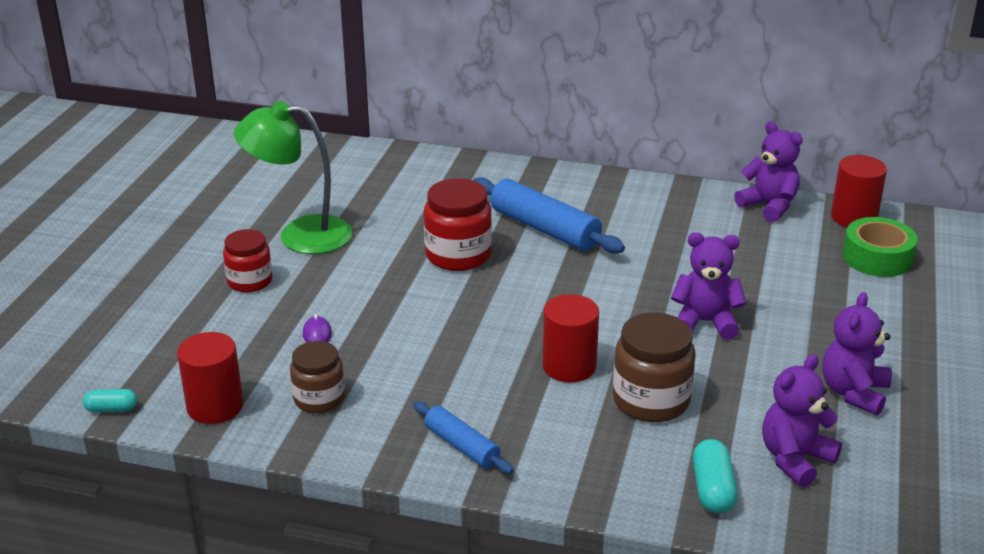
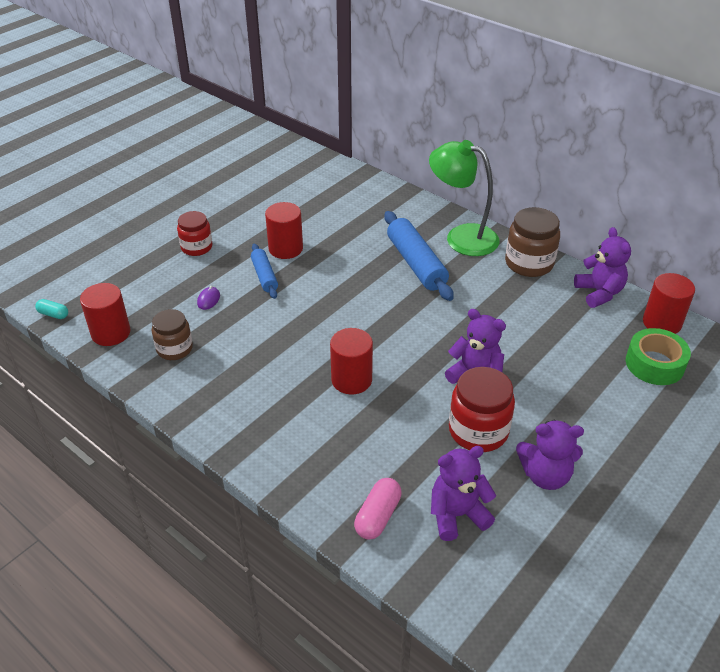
camera: 25 degrees right, 10 degrees up
green lamp [234,101,352,254] -> green lamp moved to [429,140,499,256]
blue rolling pin [413,401,514,474] -> blue rolling pin moved to [251,244,278,299]
red jar [424,178,492,271] -> red jar moved to [449,367,515,452]
brown jar [613,312,696,422] -> brown jar moved to [505,207,560,277]
turquoise capsule [693,439,737,513] -> pink capsule [354,478,402,540]
purple teddy bear [822,292,892,416] -> purple teddy bear turned 135 degrees counterclockwise [516,420,584,490]
none -> red cylinder [265,202,303,259]

